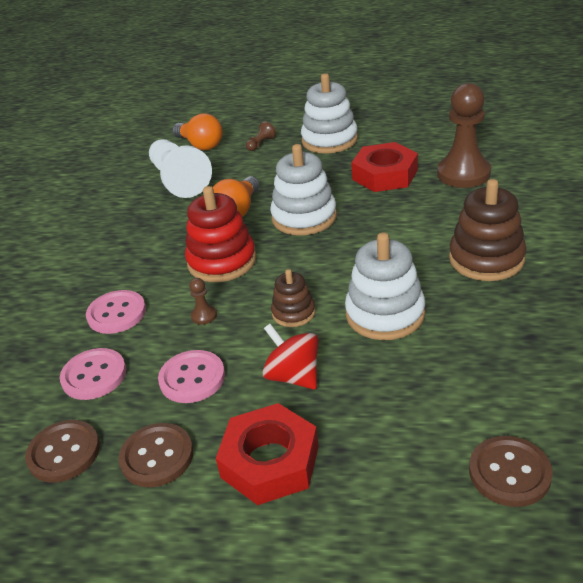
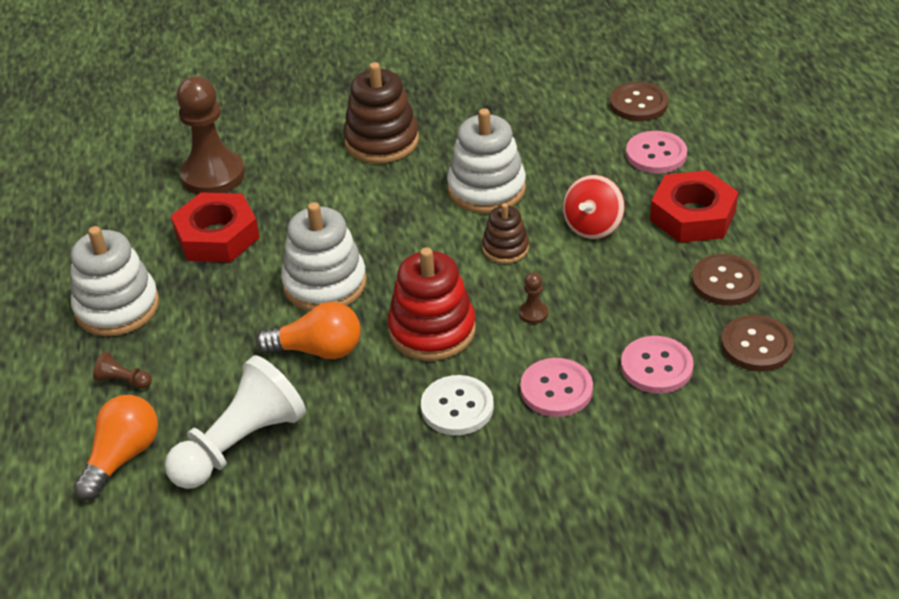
camera: 110 degrees left, 5 degrees up
pink button [158,350,225,403] -> pink button moved to [626,131,687,173]
none -> white button [421,375,494,435]

